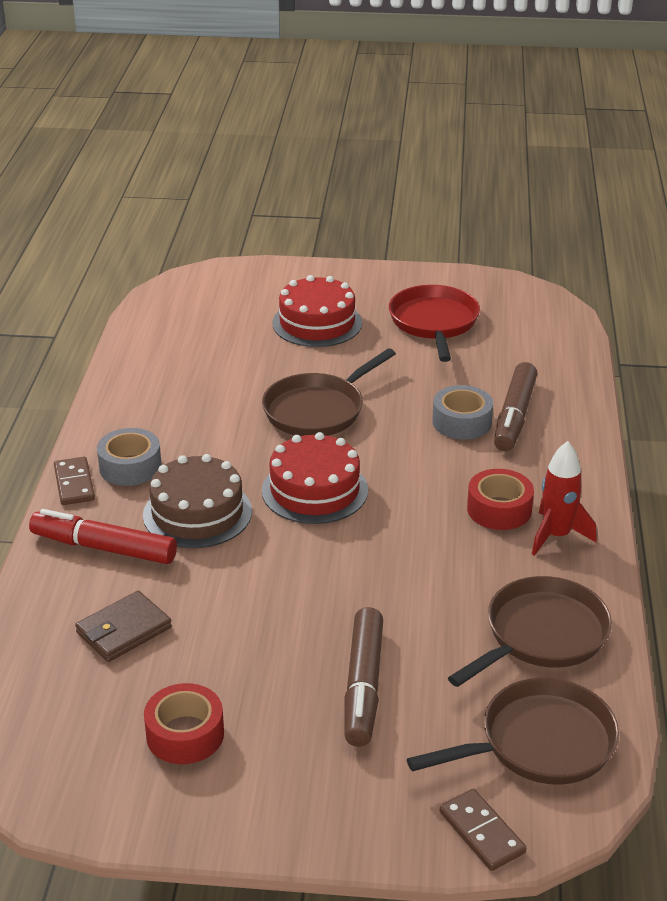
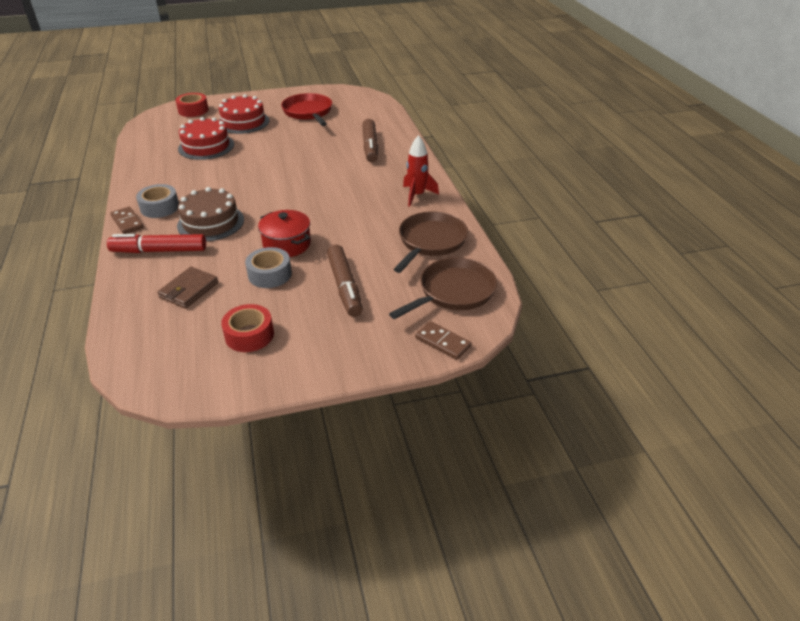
camera: 20 degrees left, 5 degrees up
brown pan [262,348,396,436] -> none
red cake [262,432,368,524] -> red cake moved to [178,117,234,160]
grey tape [432,385,493,440] -> grey tape moved to [245,247,292,288]
red tape [467,469,534,530] -> red tape moved to [175,93,209,117]
none -> red pot [258,210,311,257]

